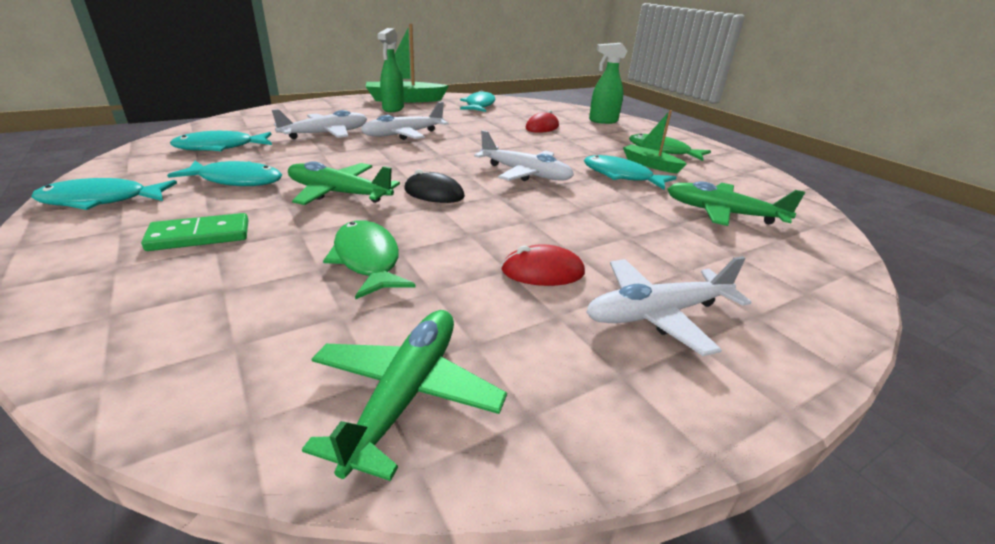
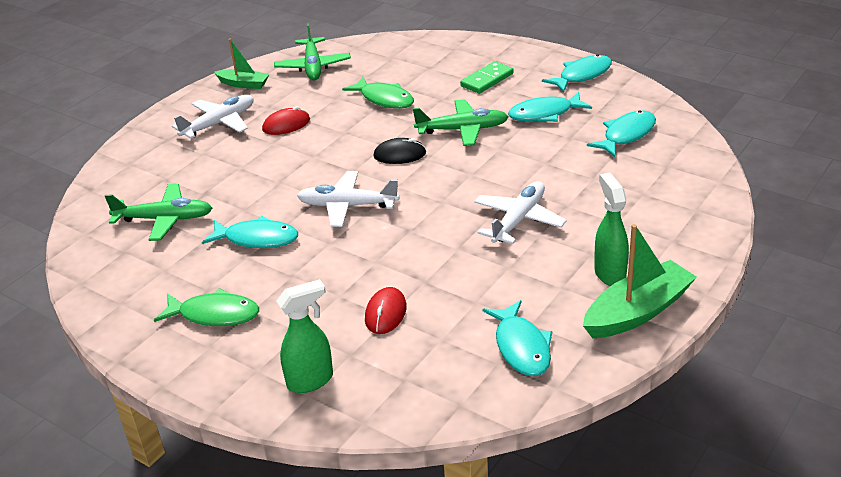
camera: 160 degrees right, 5 degrees up
white plane [272,109,367,139] -> none
green boat [623,110,687,174] -> green boat moved to [214,39,269,89]

